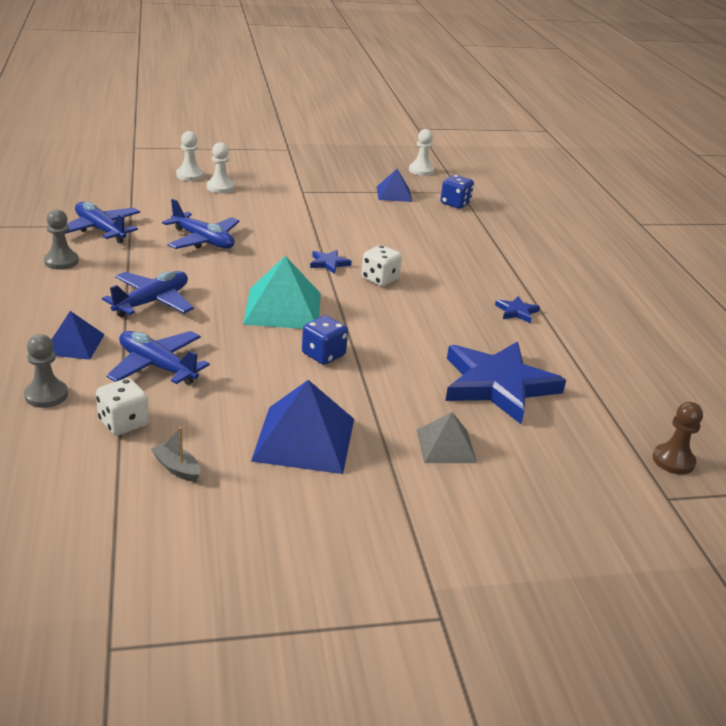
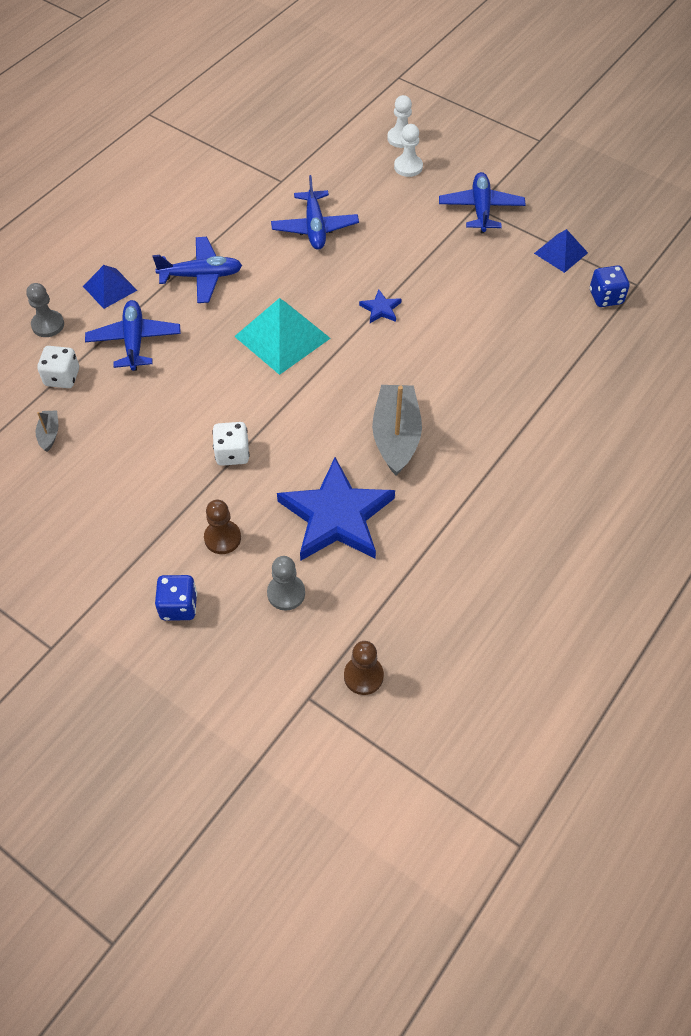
camera: 50 degrees right, 25 degrees up
grey pawn [44,209,79,270] -> grey pawn moved to [267,556,305,611]
blue plane [65,202,140,243] -> blue plane moved to [439,172,526,233]
blue pyramid [251,380,354,474] -> none
blue dice [302,315,348,365] -> blue dice moved to [155,575,197,621]
white dice [362,245,402,286] -> white dice moved to [212,422,250,466]
white pawn [409,129,434,176] -> none
grey pyramid [416,412,477,463] -> brown pawn [204,500,241,554]
blue star [495,296,540,323] -> none
none -> grey boat [372,385,422,476]

